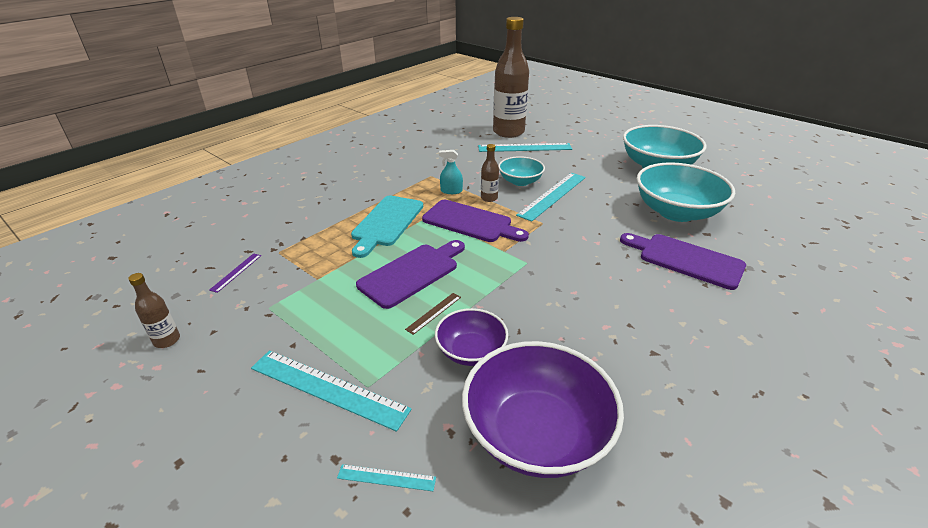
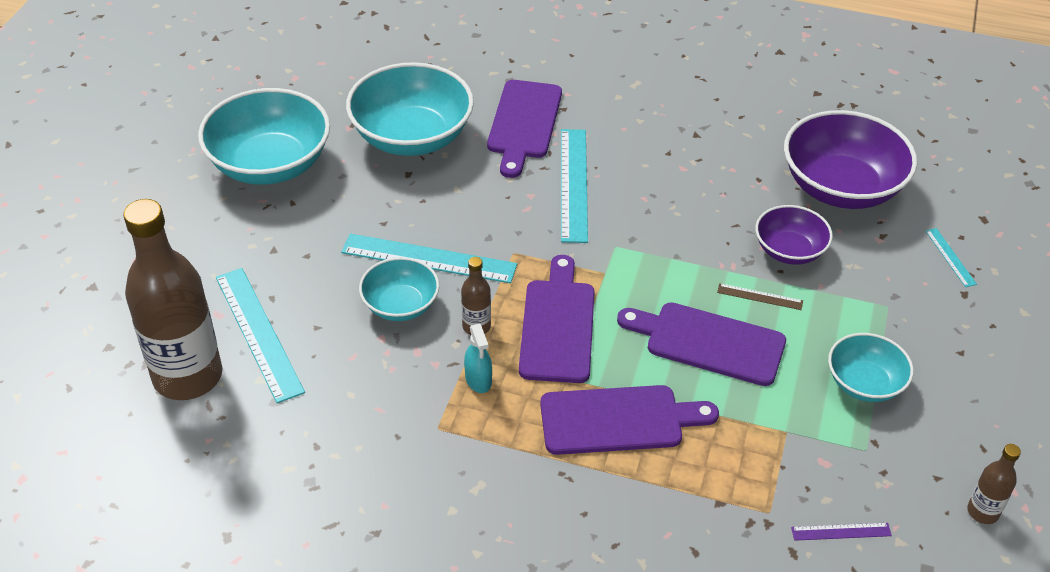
camera: 115 degrees left, 10 degrees up
turquoise ruler [251,350,412,432] -> turquoise ruler moved to [561,129,588,243]
turquoise cutting board [351,196,423,258] -> purple cutting board [540,385,719,455]
none -> turquoise bowl [828,333,914,402]

